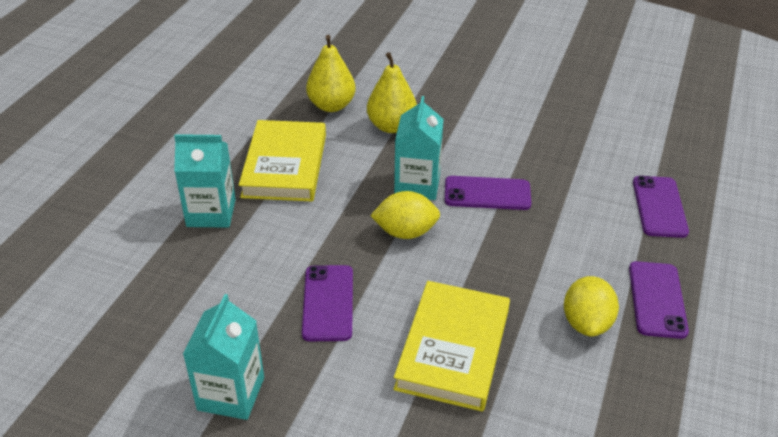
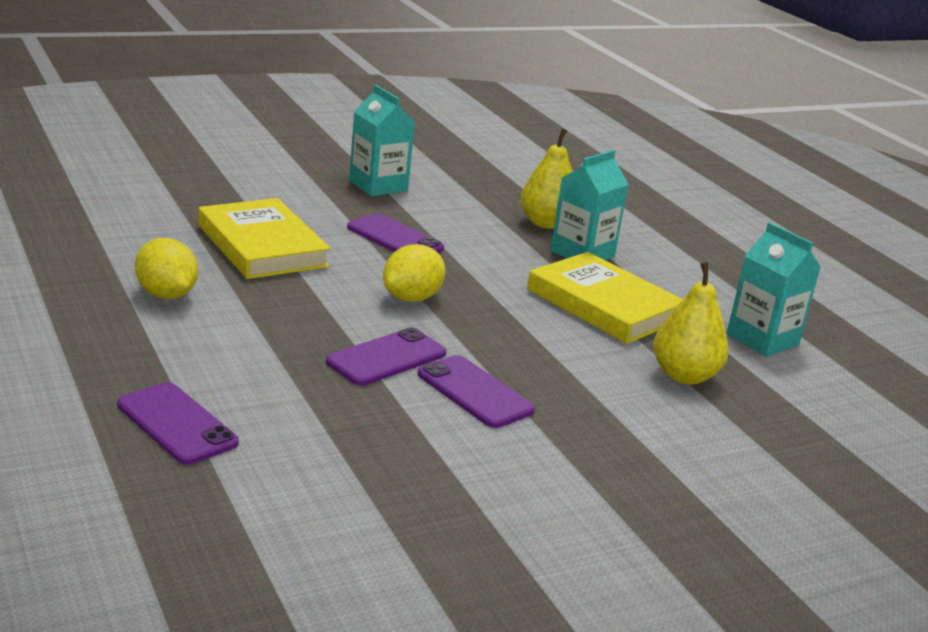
camera: 130 degrees right, 15 degrees down
yellow pear [367,52,417,133] -> yellow pear moved to [520,129,573,229]
turquoise carton [394,96,444,200] -> turquoise carton moved to [727,222,821,357]
purple phone [629,261,689,339] -> purple phone moved to [417,355,535,428]

